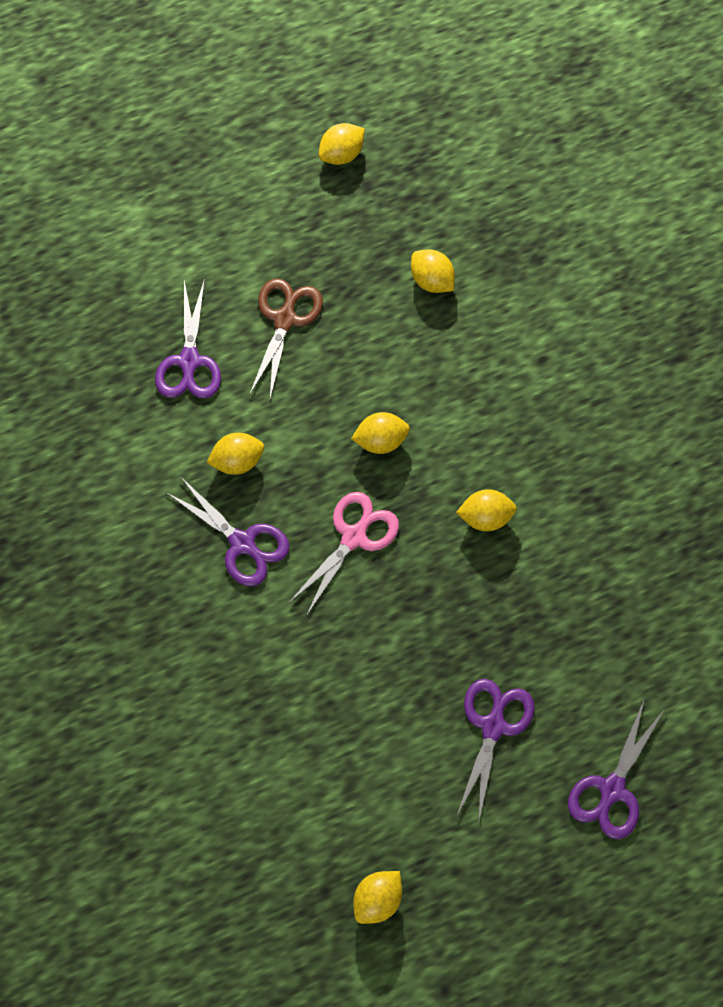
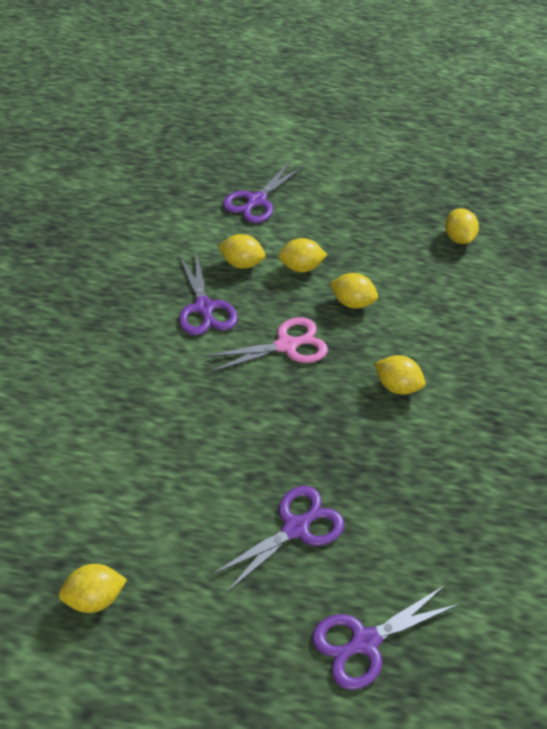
camera: 30 degrees right, 20 degrees down
brown scissors [249,278,323,399] -> none
yellow lemon [319,123,365,165] -> yellow lemon moved to [278,238,327,272]

